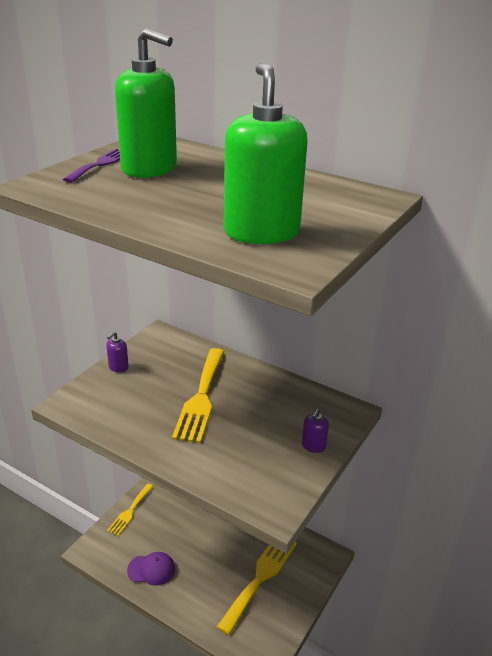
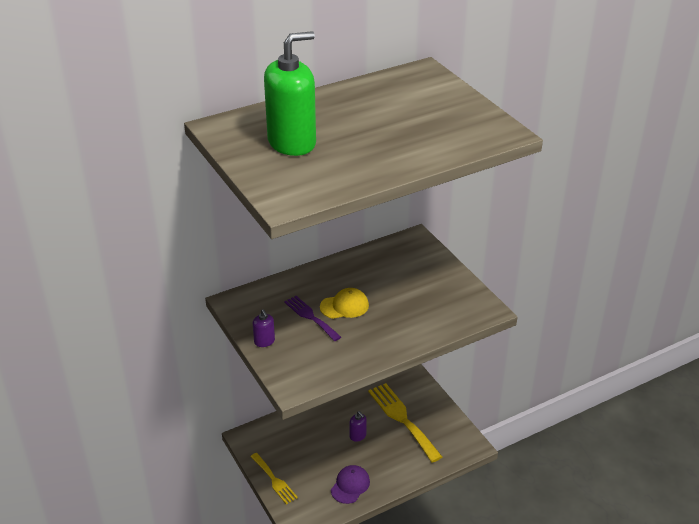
camera: 60 degrees left, 5 degrees up
purple fork [63,149,120,183] -> purple fork moved to [284,296,341,341]
yellow fork [172,348,225,443] -> yellow cap [320,288,369,319]
green soap dispenser [224,63,308,244] -> none
purple soap dispenser [302,409,329,453] -> purple soap dispenser moved to [350,411,367,442]

